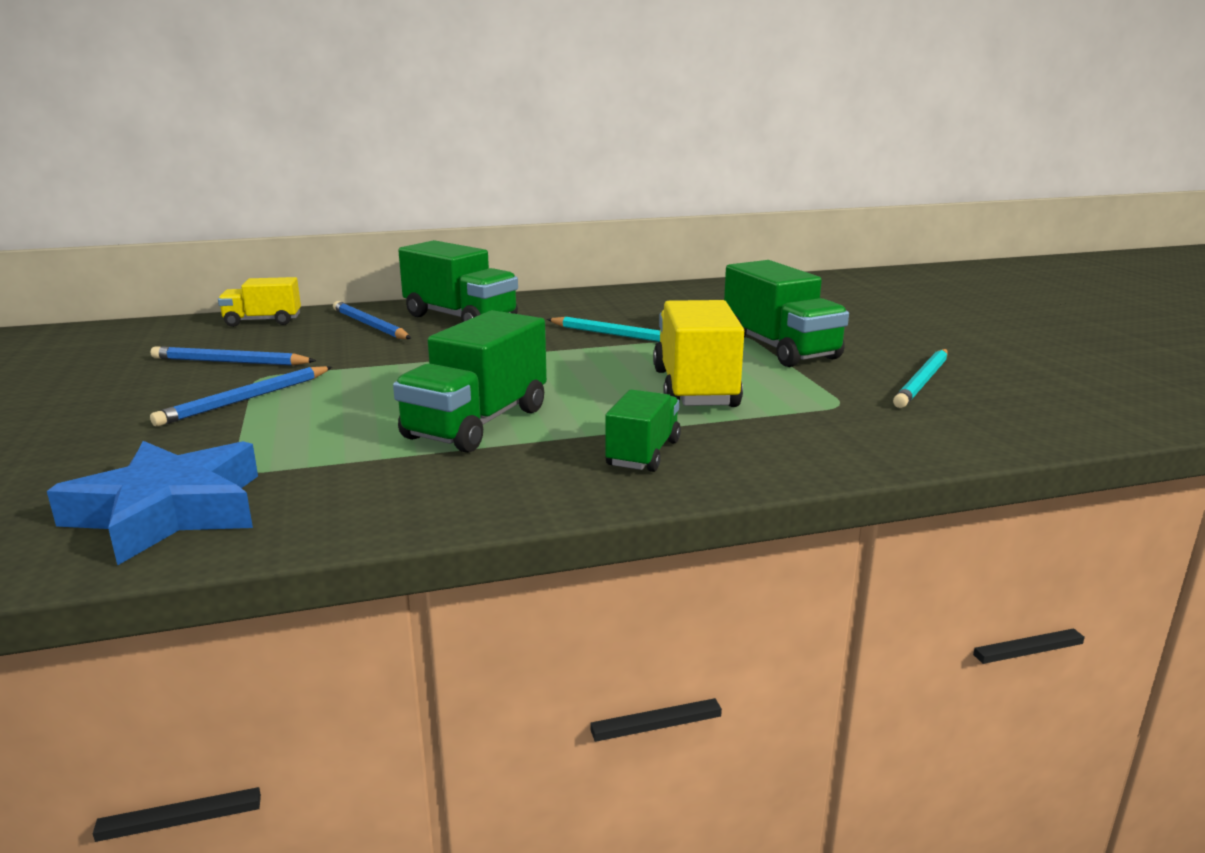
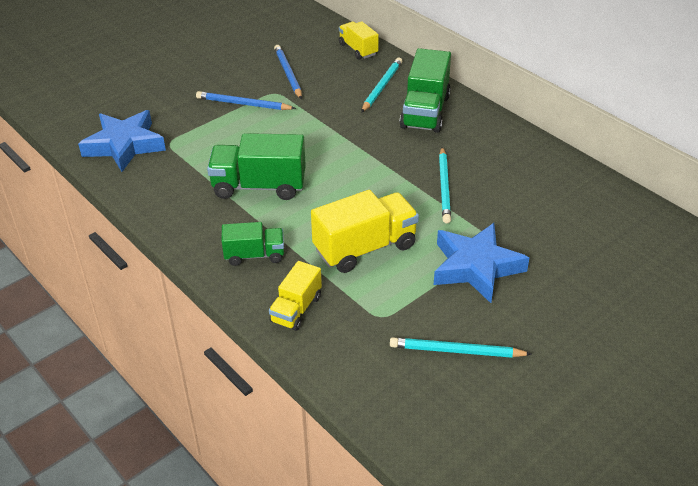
camera: 65 degrees right, 20 degrees up
blue pencil [333,301,411,339] -> turquoise pencil [361,58,402,113]
green truck [724,260,849,367] -> blue star [434,223,529,303]
none -> yellow truck [269,261,322,331]

